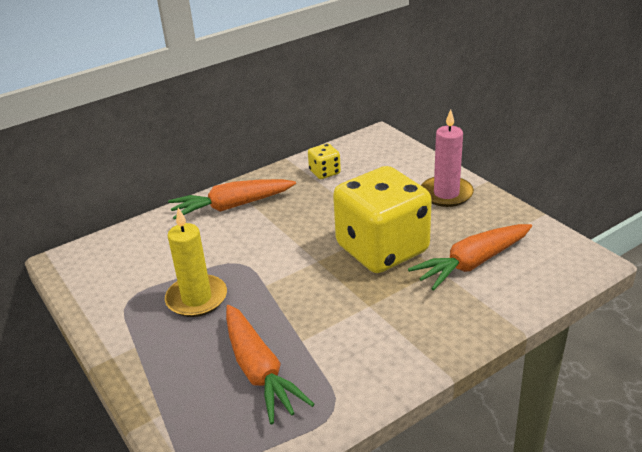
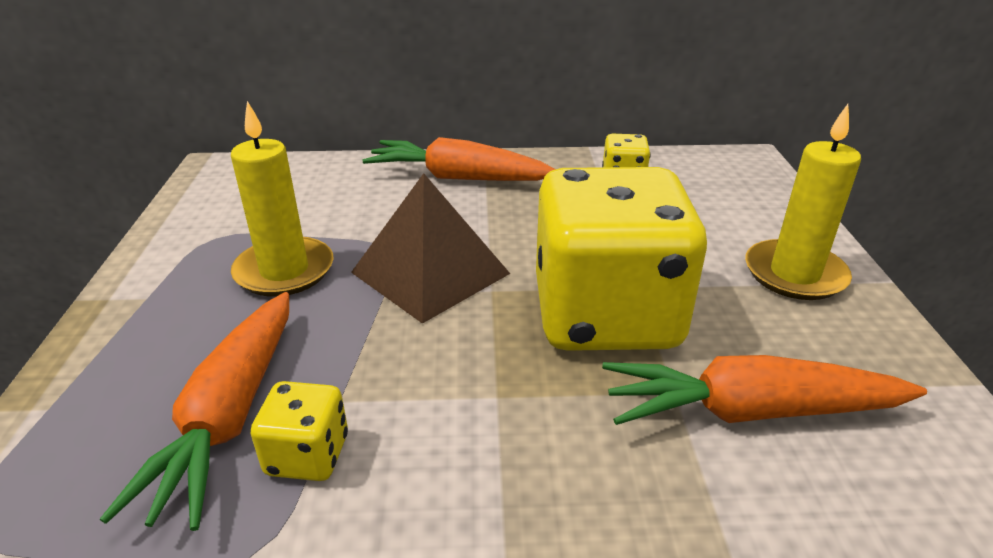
camera: 30 degrees right, 0 degrees up
pink candle [421,109,474,207] -> yellow candle [745,104,861,300]
none -> yellow dice [251,381,348,481]
none -> brown pyramid [351,173,510,324]

